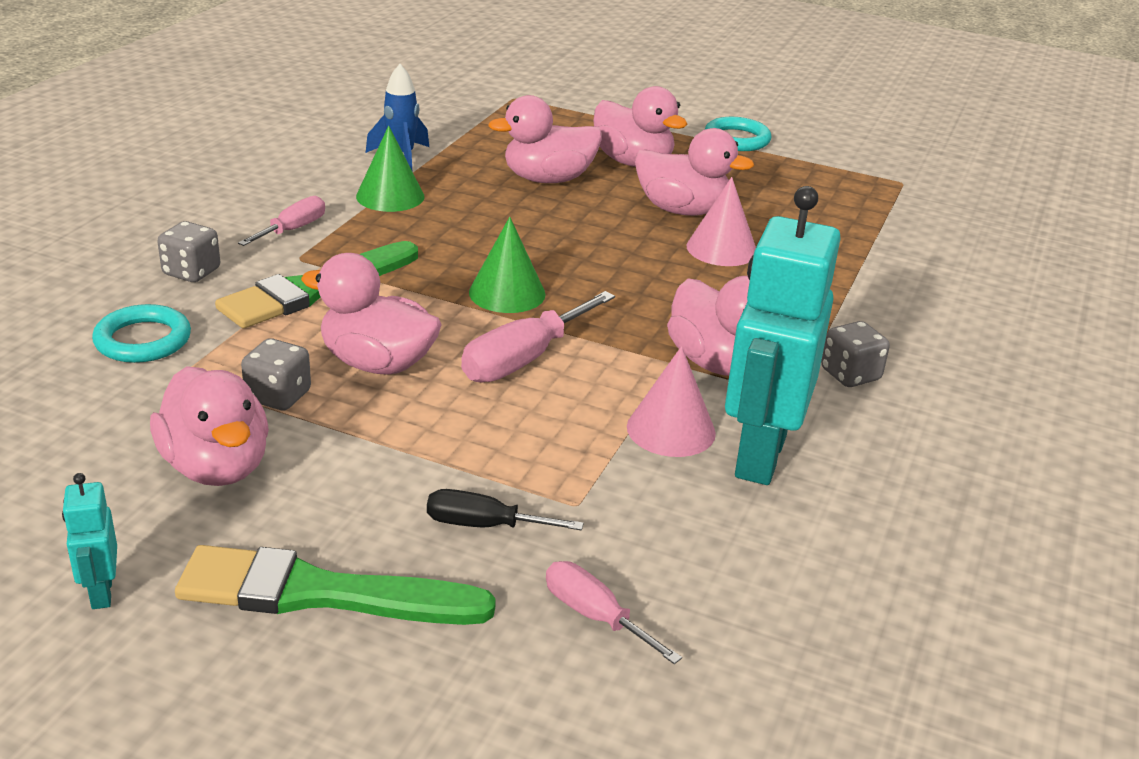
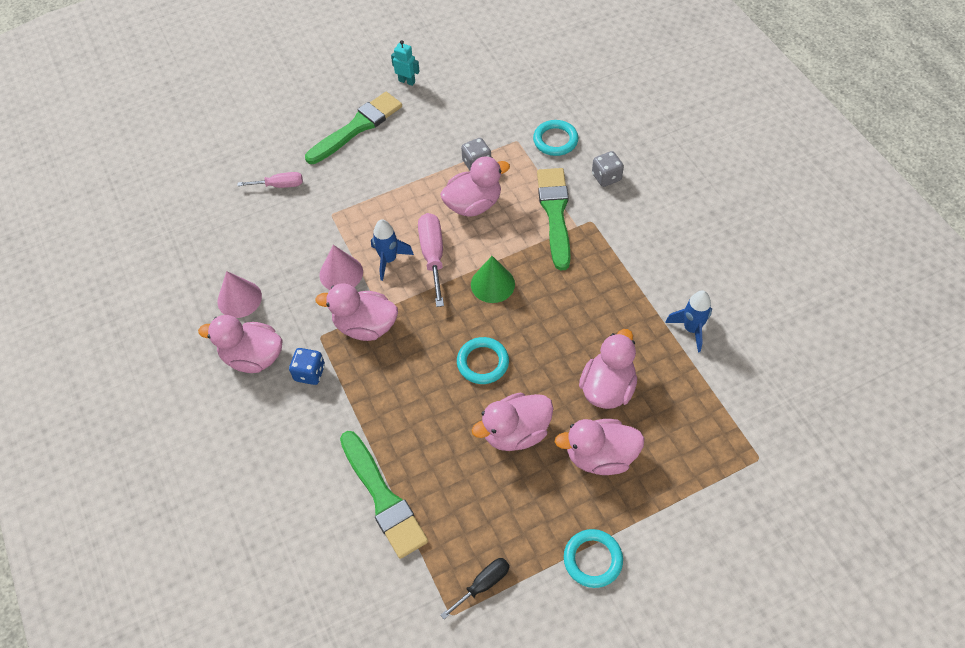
camera: 135 degrees right, 25 degrees up
pink duck [150,366,269,486] -> pink duck moved to [198,315,283,373]
pink screwdriver [238,196,325,246] -> none
green cone [356,126,424,212] -> none
black screwdriver [427,489,584,530] -> black screwdriver moved to [440,558,510,619]
pink cone [687,177,756,266] -> pink cone moved to [217,271,262,318]
turquoise robot [725,186,841,485] -> none
grey dice [821,321,890,387] -> blue dice [289,348,325,385]
none -> green brush [340,431,428,559]
none -> blue rocket [371,220,414,281]
none -> turquoise ring [457,337,509,384]

